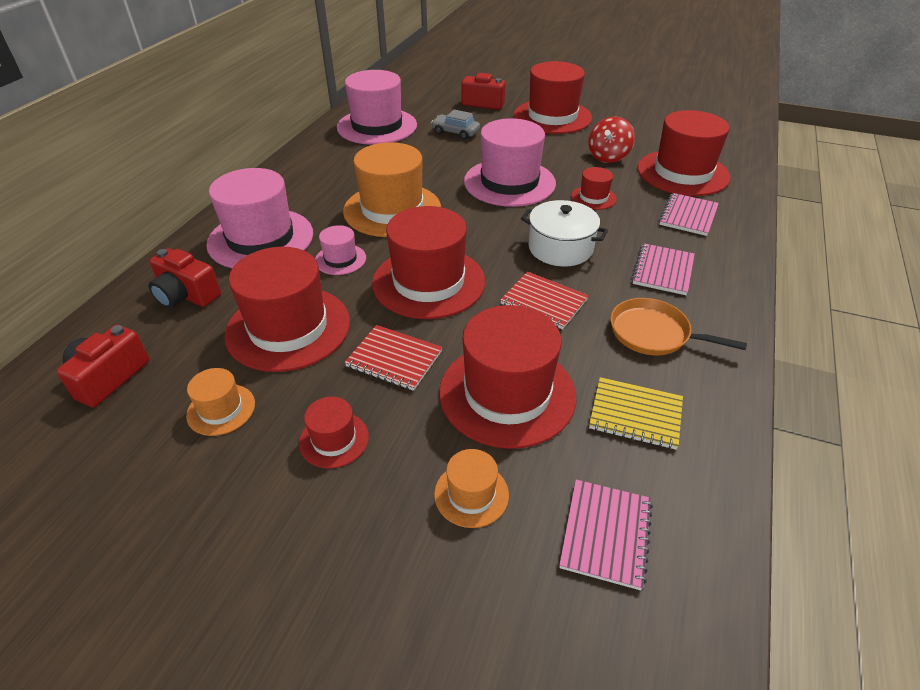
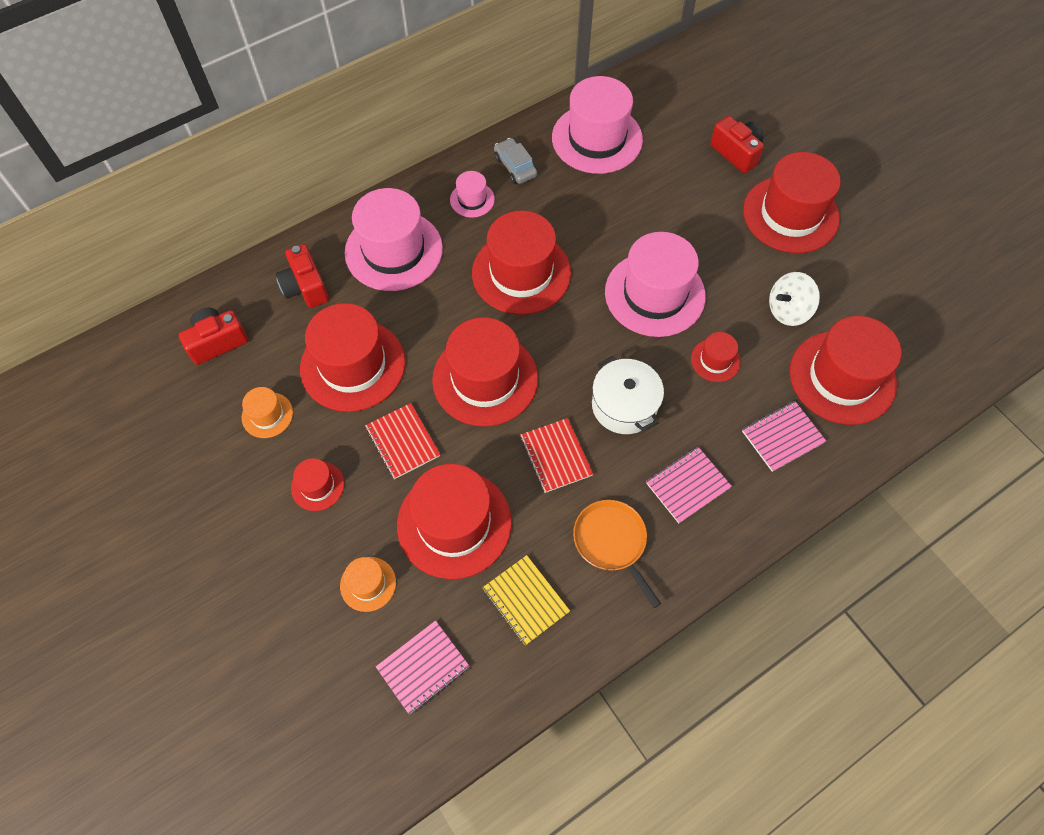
camera: 35 degrees right, 20 degrees up
pink hat [315,225,366,275] -> pink hat moved to [450,171,495,218]
orange hat [343,142,441,237] -> red hat [472,211,571,315]
grey car [431,110,480,140] -> grey car moved to [494,138,537,184]
red spinning top [588,116,635,163] -> white spinning top [769,272,820,326]

